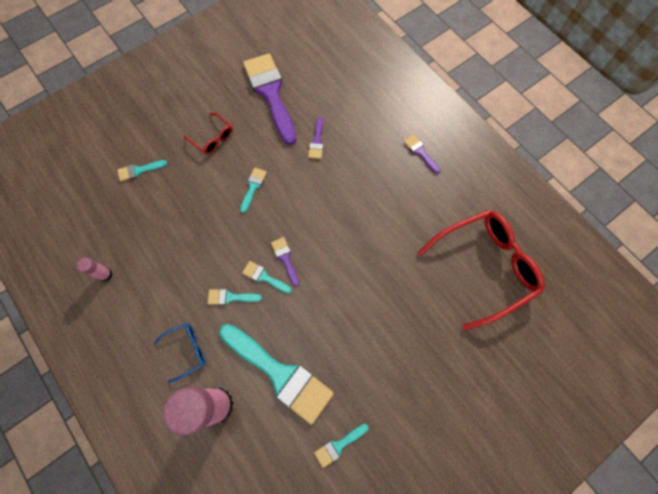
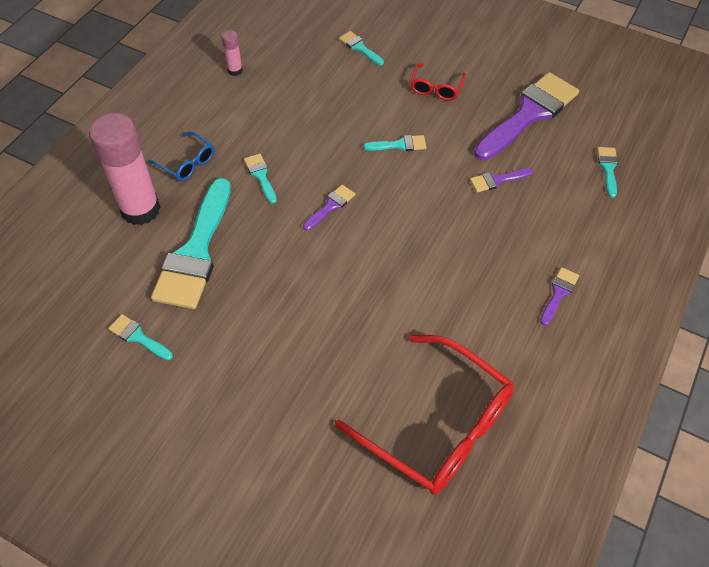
camera: 65 degrees right, 15 degrees down
turquoise brush [242,261,292,294] -> turquoise brush moved to [597,147,618,198]

